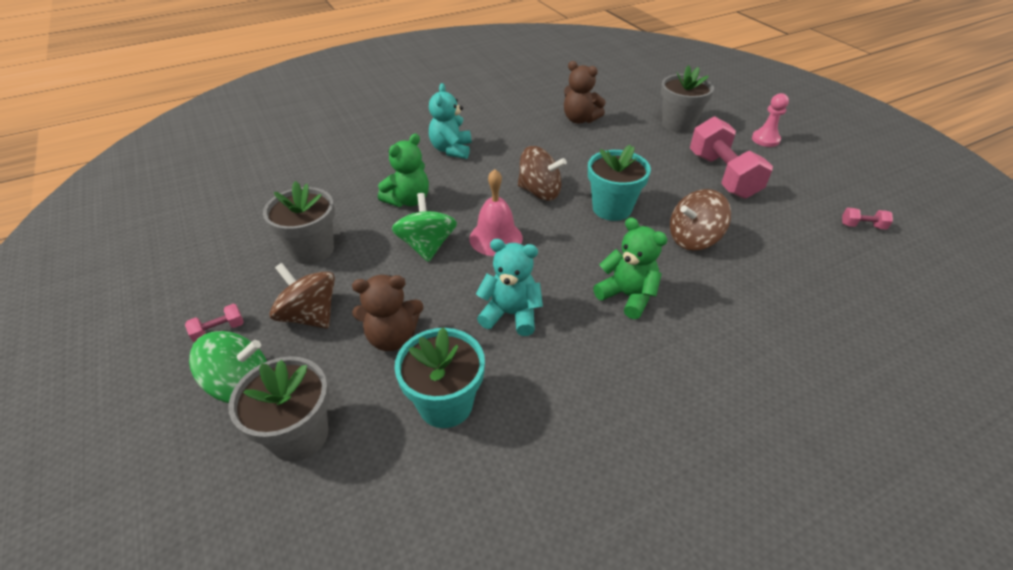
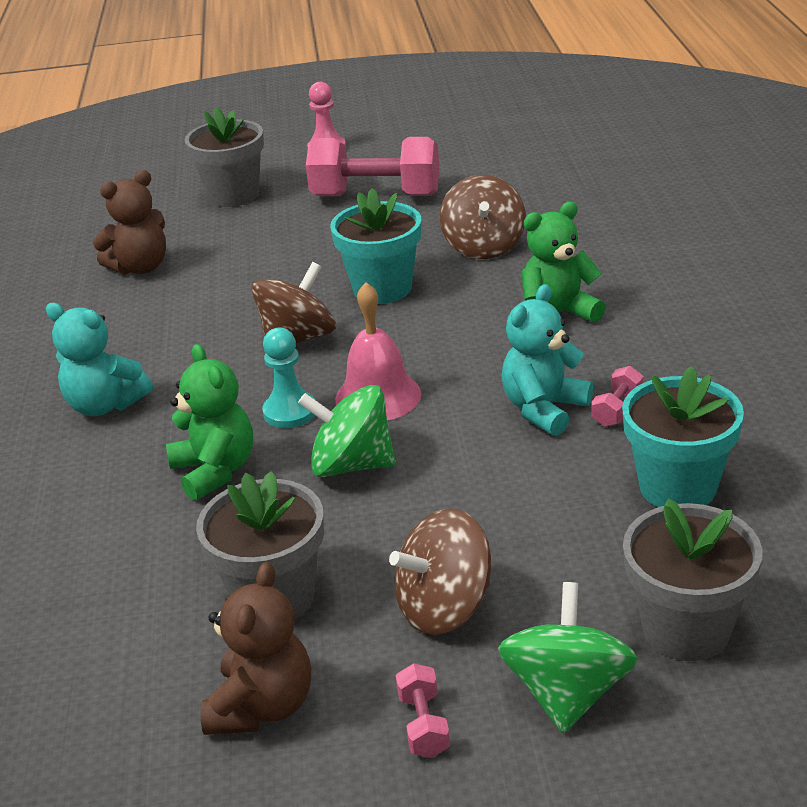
camera: 65 degrees left, 10 degrees down
brown teddy bear [352,275,423,351] -> brown teddy bear moved to [200,562,311,735]
pink dumbbell [842,208,893,229] -> pink dumbbell moved to [591,366,644,427]
none -> turquoise pawn [262,328,315,428]

